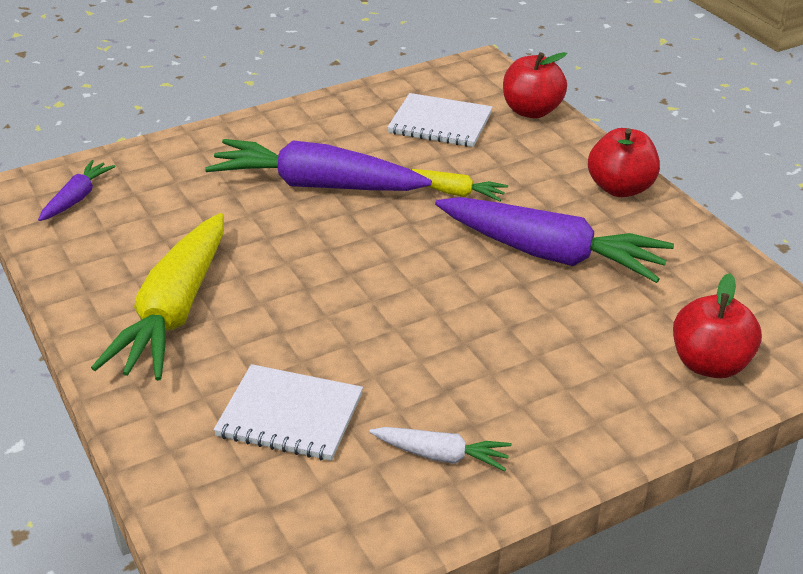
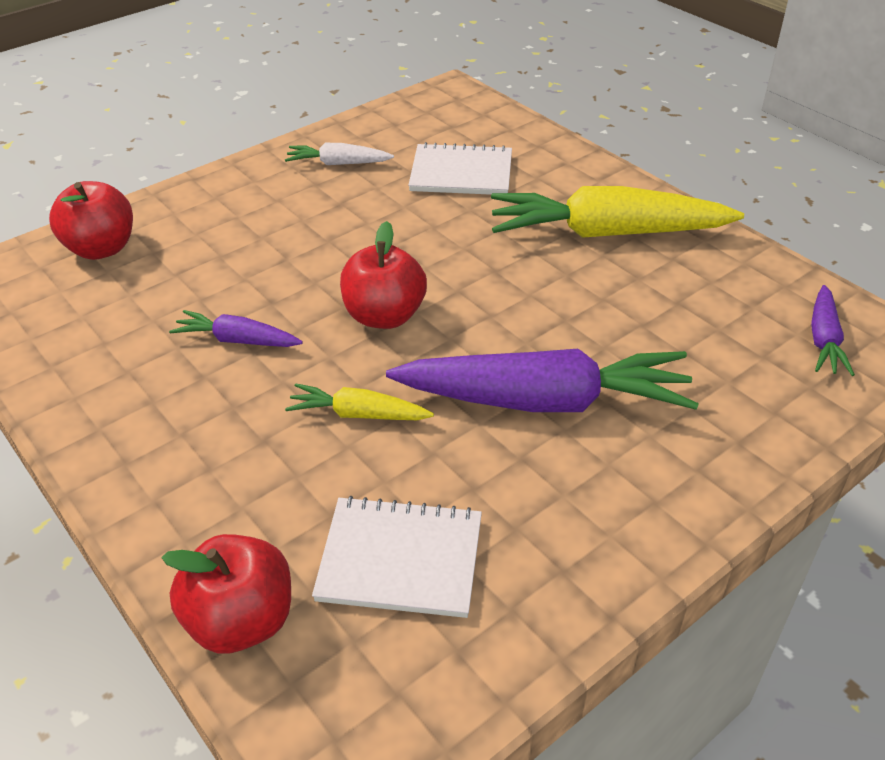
camera: 170 degrees right, 5 degrees up
yellow carrot [91,213,224,381] -> yellow carrot turned 90 degrees counterclockwise [491,186,744,238]
purple carrot [435,197,674,283] -> purple carrot [169,310,303,347], size x0.48
red apple [588,128,660,197] -> red apple moved to [340,221,427,329]

